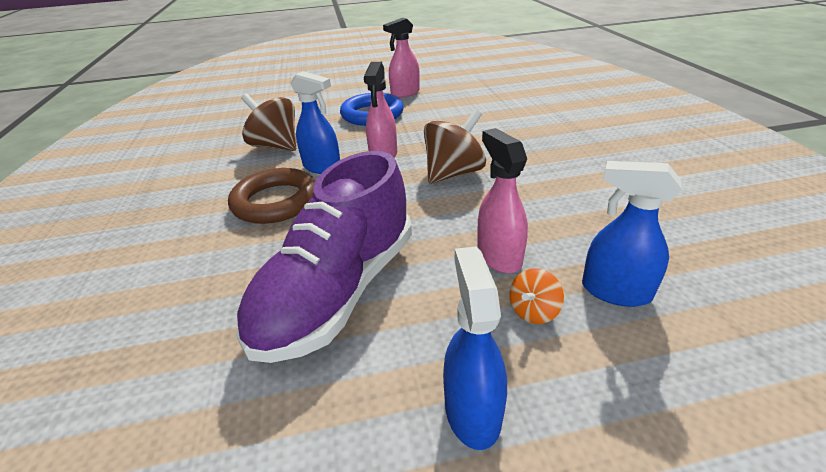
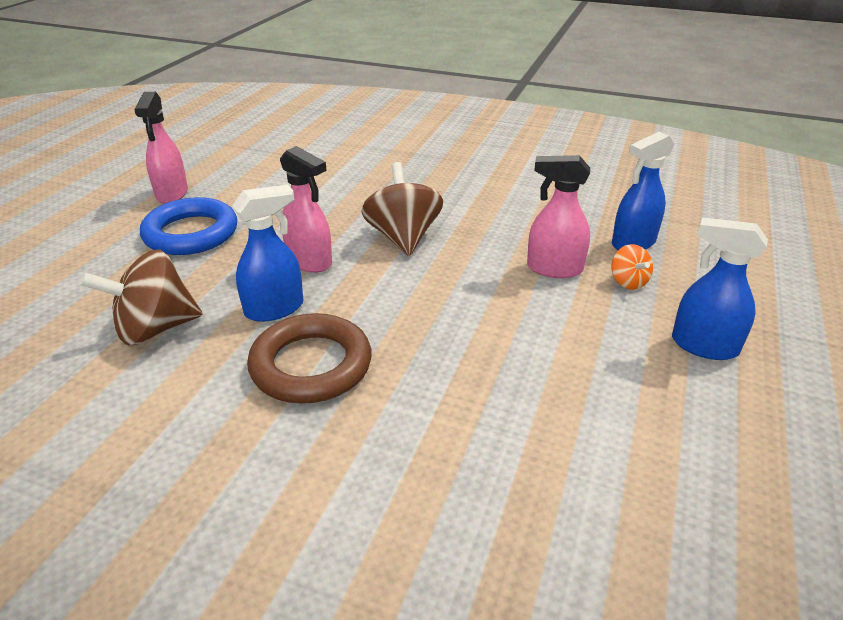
camera: 60 degrees left, 0 degrees up
purple shoe [236,151,412,363] -> none

